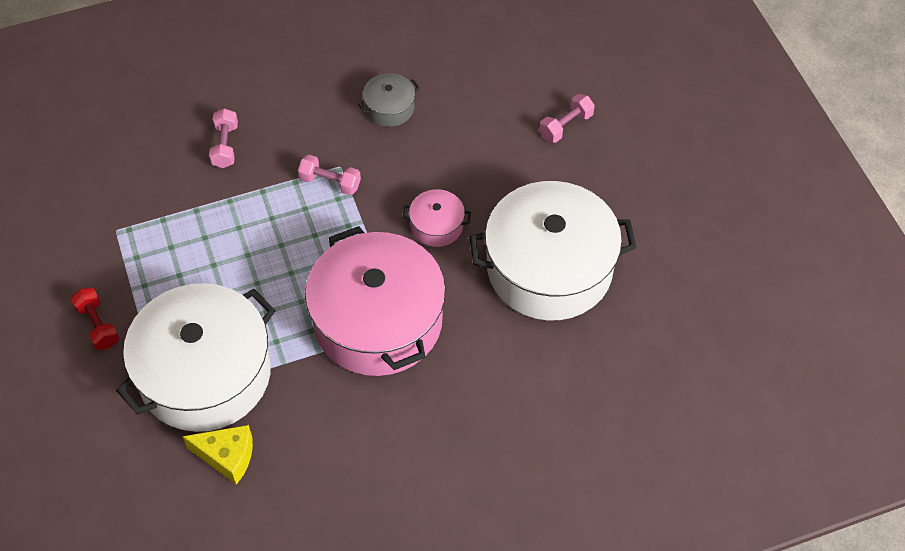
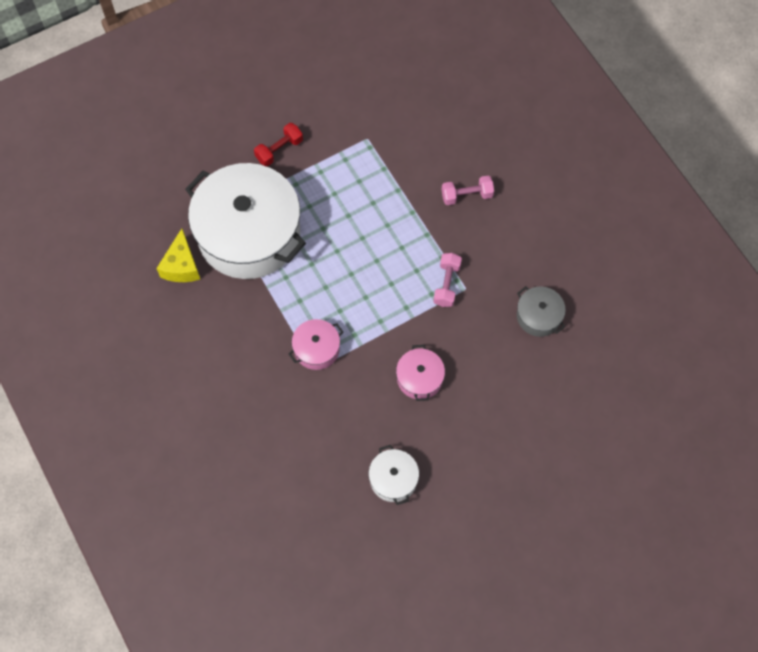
camera: 80 degrees right, 10 degrees up
pink pot [305,226,446,376] -> pink pot [289,319,343,370], size x0.43
white pot [469,181,637,321] -> white pot [369,445,419,505], size x0.43
pink dumbbell [539,94,595,143] -> none

